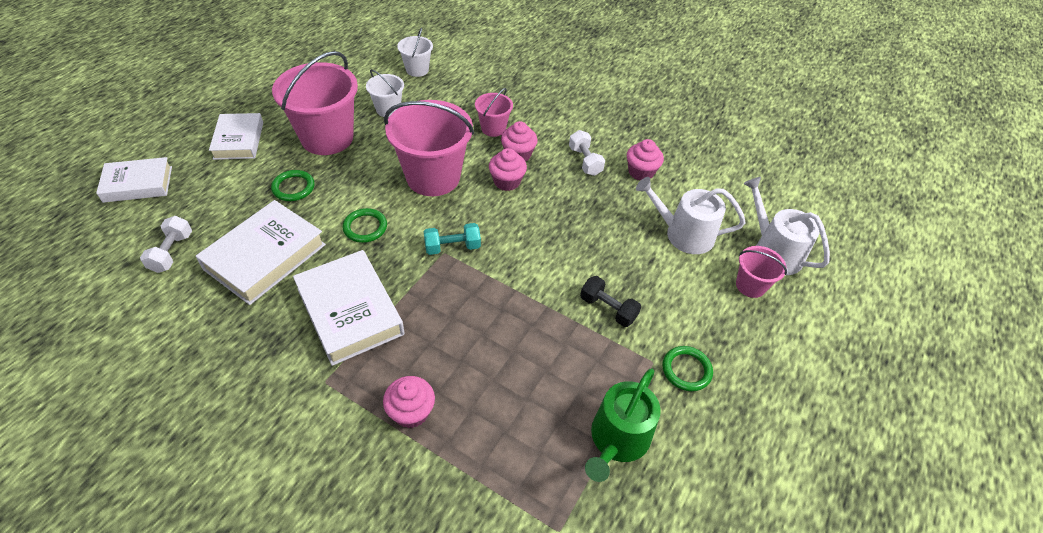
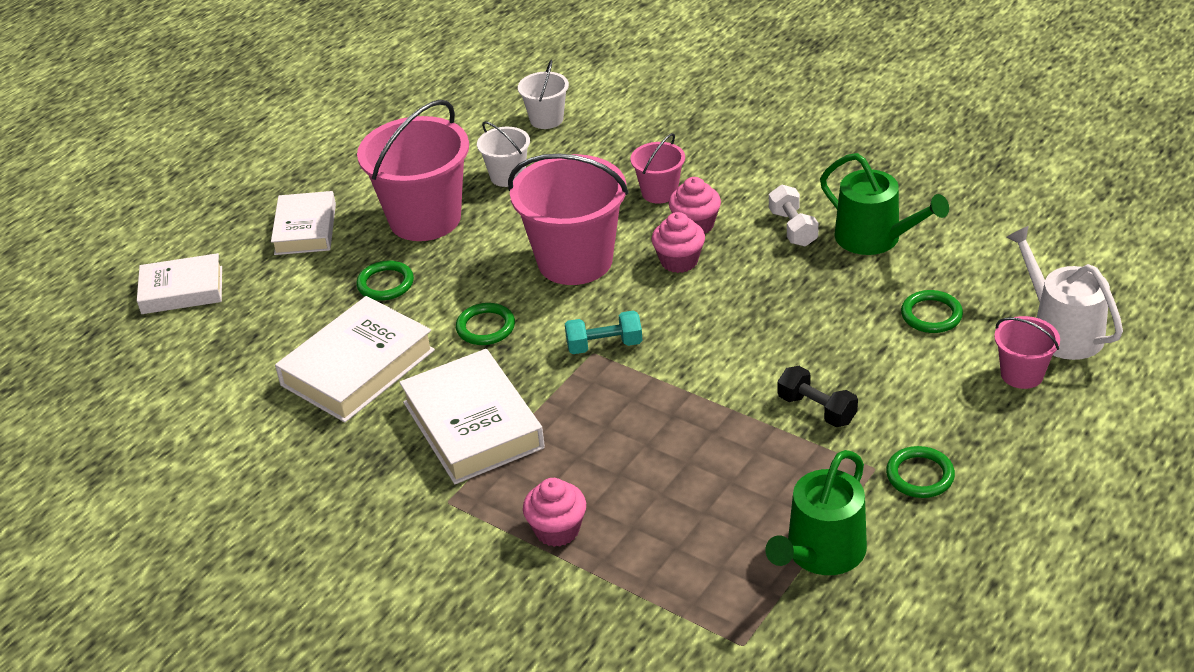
camera: 10 degrees right, 10 degrees down
white dumbbell [140,216,192,273] -> none
pink cupcake [627,139,664,181] -> green watering can [820,153,949,255]
white watering can [636,177,745,254] -> green ring [901,290,963,333]

